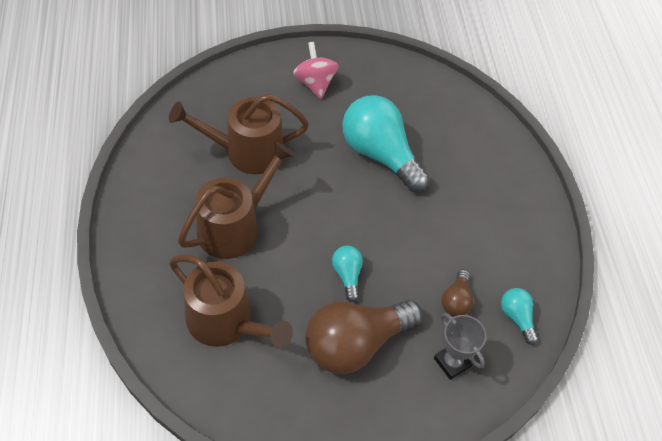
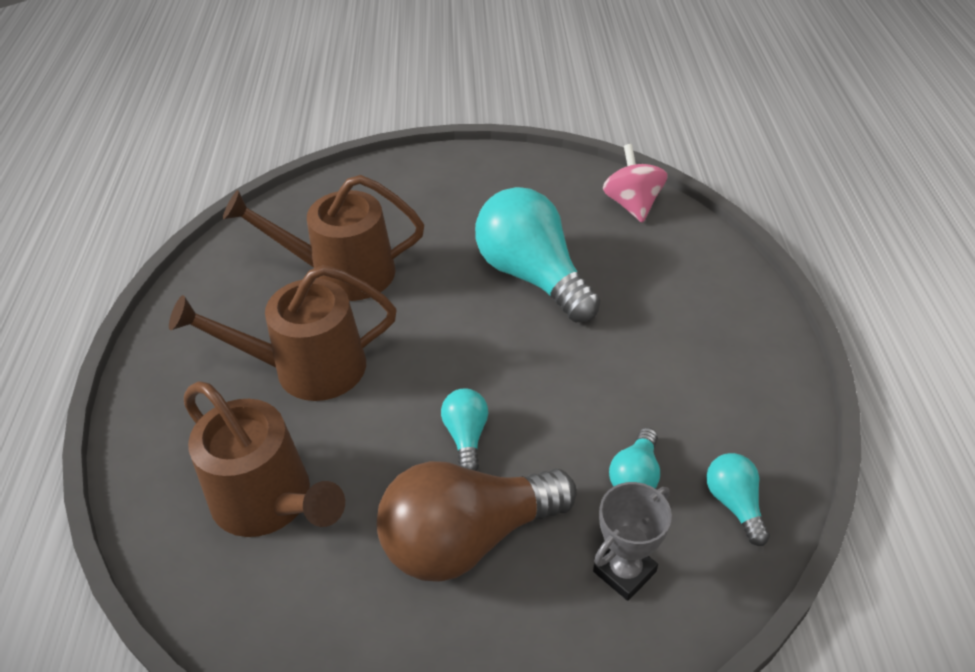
camera: 10 degrees right, 10 degrees down
brown watering can [178,142,295,259] -> brown watering can turned 150 degrees counterclockwise [169,265,396,401]
pink spinning top [293,42,339,99] -> pink spinning top moved to [602,144,668,223]
grey trophy [434,313,487,380] -> grey trophy turned 75 degrees clockwise [593,482,672,601]
brown light bulb [442,269,474,316] -> turquoise light bulb [609,428,660,488]

